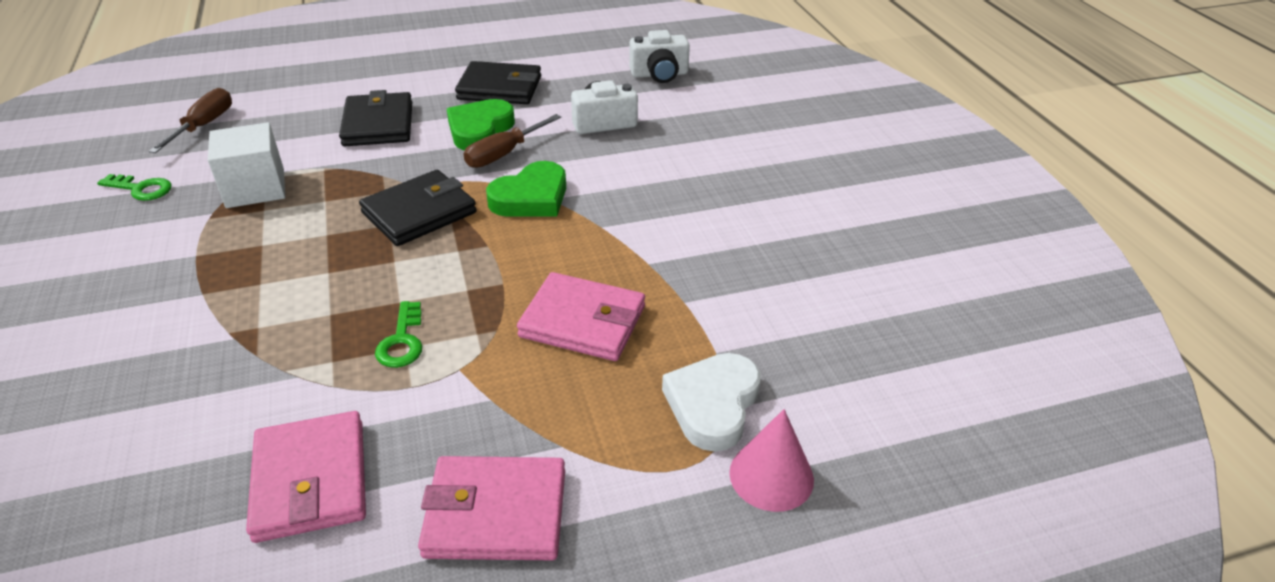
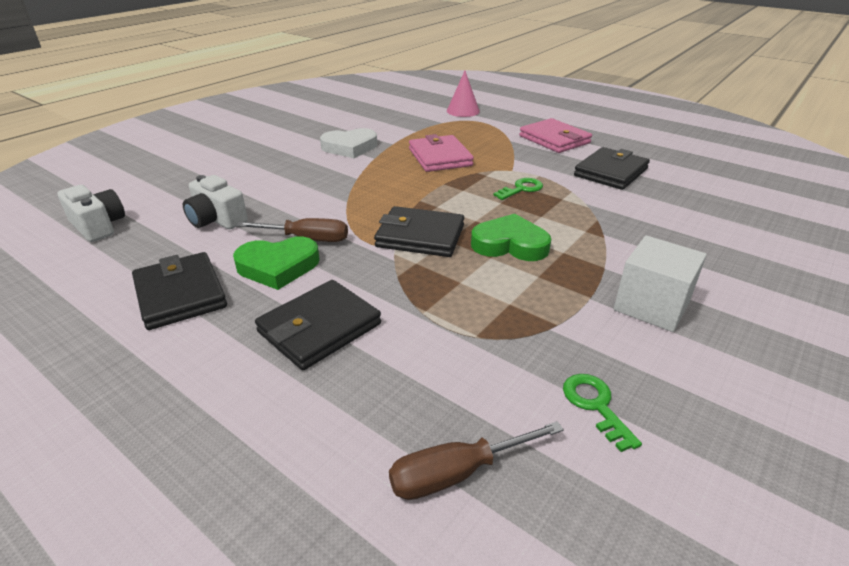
camera: 125 degrees left, 5 degrees down
white cube [208,122,285,208] -> white cube moved to [614,235,707,332]
pink wallet [246,411,366,543] -> black wallet [574,147,650,190]
green heart [486,161,566,217] -> green heart moved to [471,214,551,261]
white heart [662,353,761,452] -> white heart moved to [320,128,377,158]

